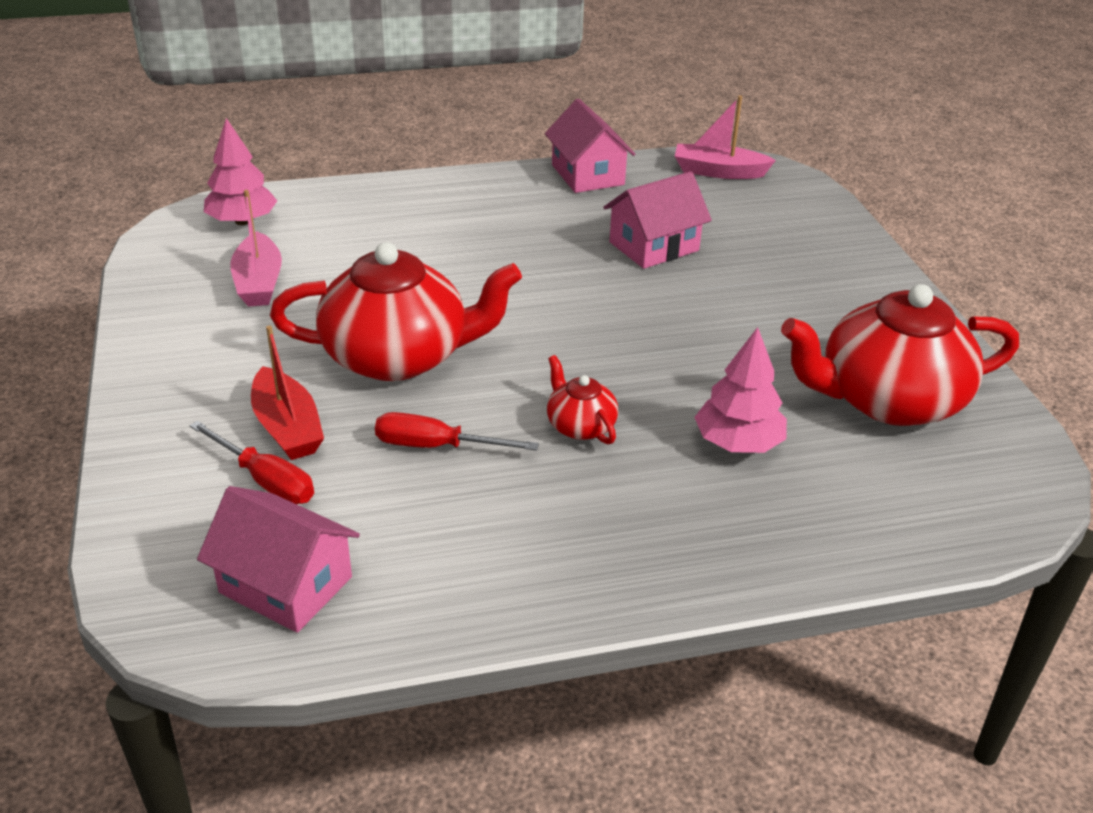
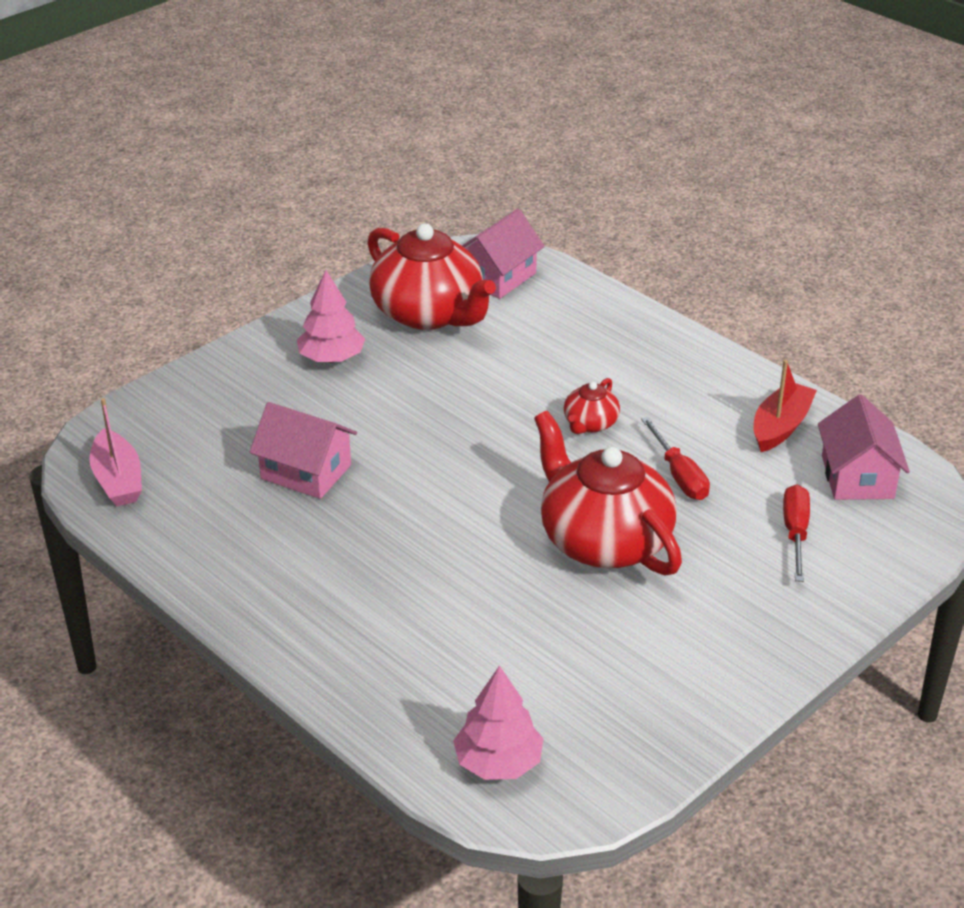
camera: 120 degrees left, 0 degrees up
pink boat [230,190,282,307] -> none
red boat [251,326,324,460] -> red boat moved to [753,359,817,452]
pink house [545,99,635,193] -> pink house moved to [462,209,545,299]
pink tree [694,327,787,453] -> pink tree moved to [297,270,365,363]

